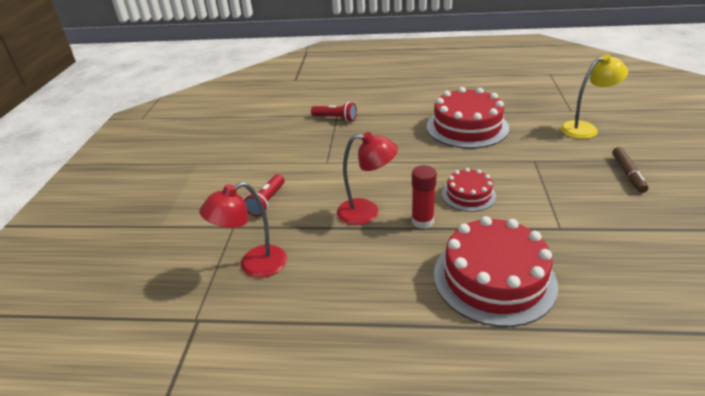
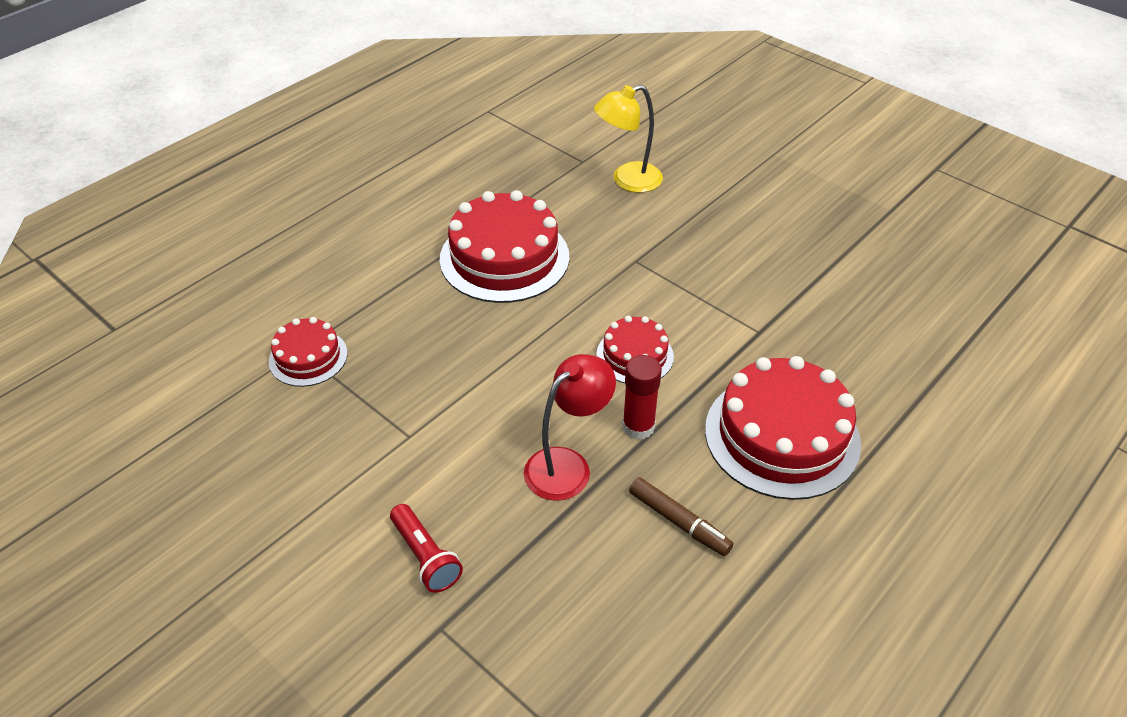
camera: 55 degrees left, 10 degrees up
red lamp [199,182,287,278] -> none
red flashlight [311,102,357,122] -> red cake [269,317,347,387]
yellow lamp [560,54,628,139] -> yellow lamp turned 135 degrees counterclockwise [594,85,663,193]
brown marker [612,147,648,193] -> brown marker moved to [629,477,733,556]

